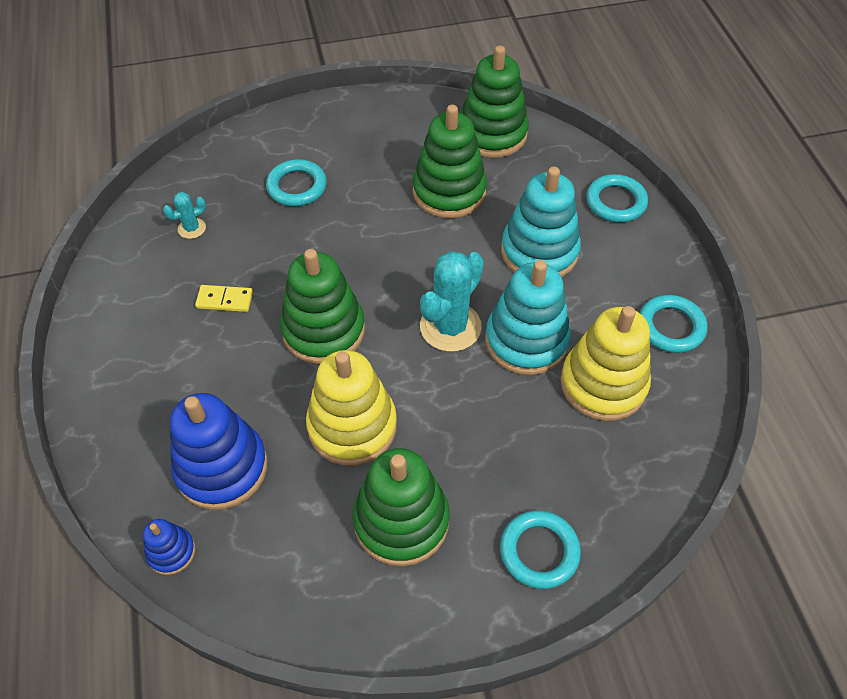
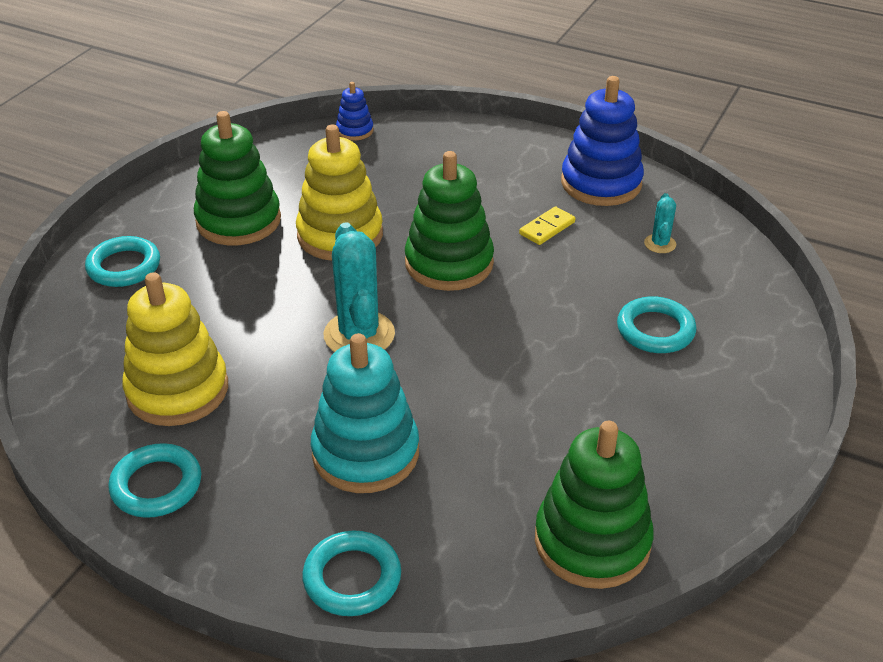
camera: 130 degrees right, 15 degrees down
blue stacking toy [170,393,268,510] -> blue stacking toy moved to [561,76,644,206]
green stacking toy [412,105,487,219] -> none
turquoise stacking toy [485,260,571,375] -> none

